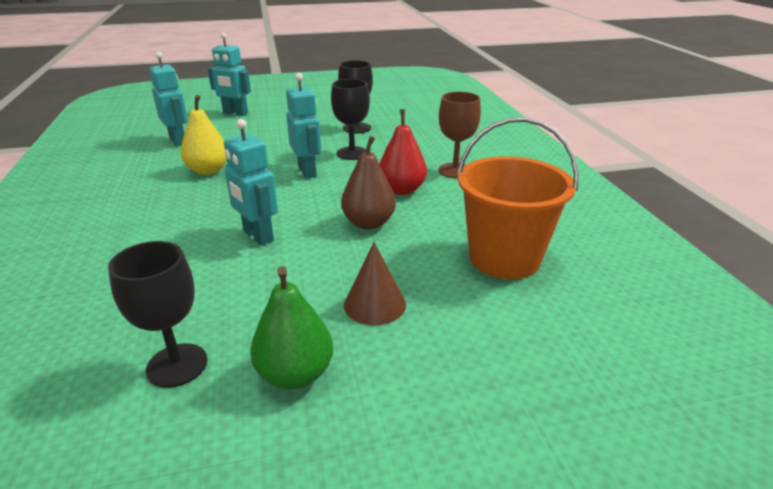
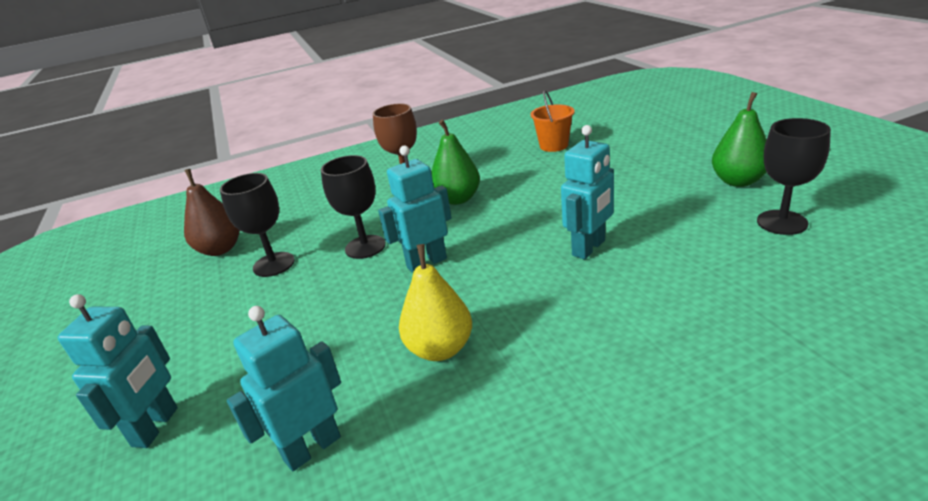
camera: 95 degrees left, 0 degrees up
brown pear [341,136,396,230] -> brown pear moved to [184,169,240,256]
brown cone [344,242,406,325] -> none
red pear [379,109,427,195] -> green pear [431,120,480,205]
orange bucket [457,117,579,279] -> orange bucket [531,90,575,152], size x0.55

